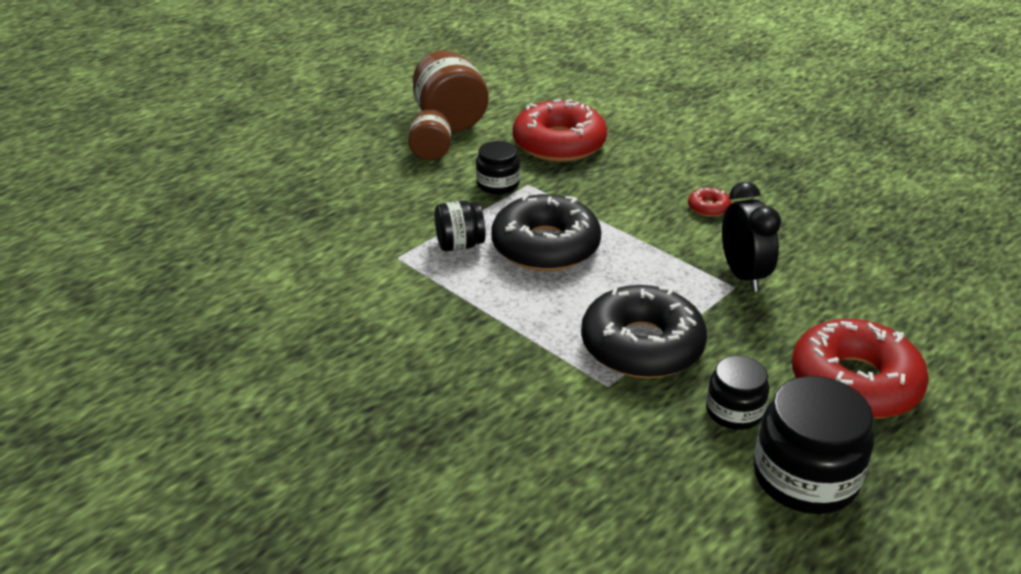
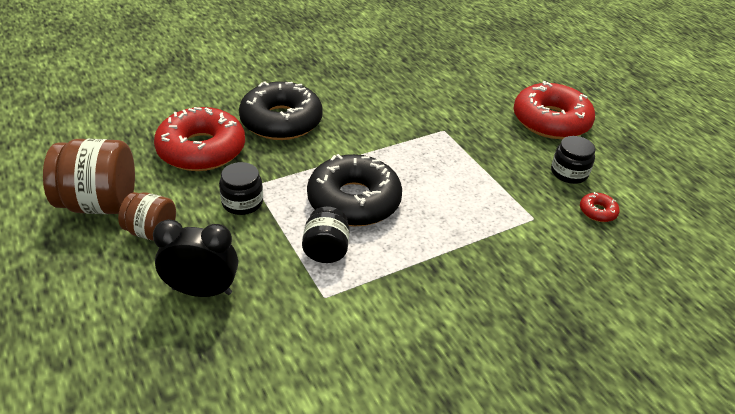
camera: 75 degrees left, 5 degrees up
black donut [581,285,707,378] -> black donut moved to [239,81,323,140]
red donut [688,187,731,217] -> red donut moved to [580,192,620,222]
black clock [722,182,781,292] -> black clock moved to [153,219,238,297]
black jar [753,376,874,514] -> none

